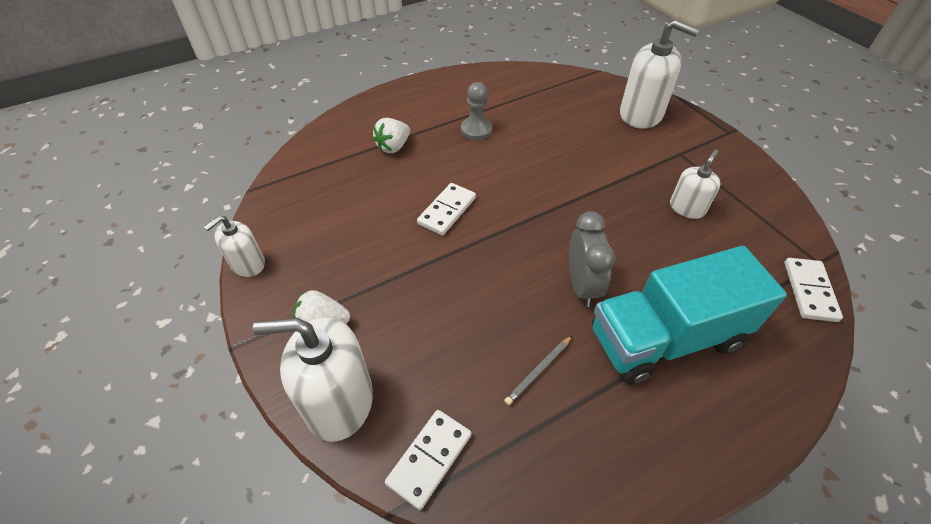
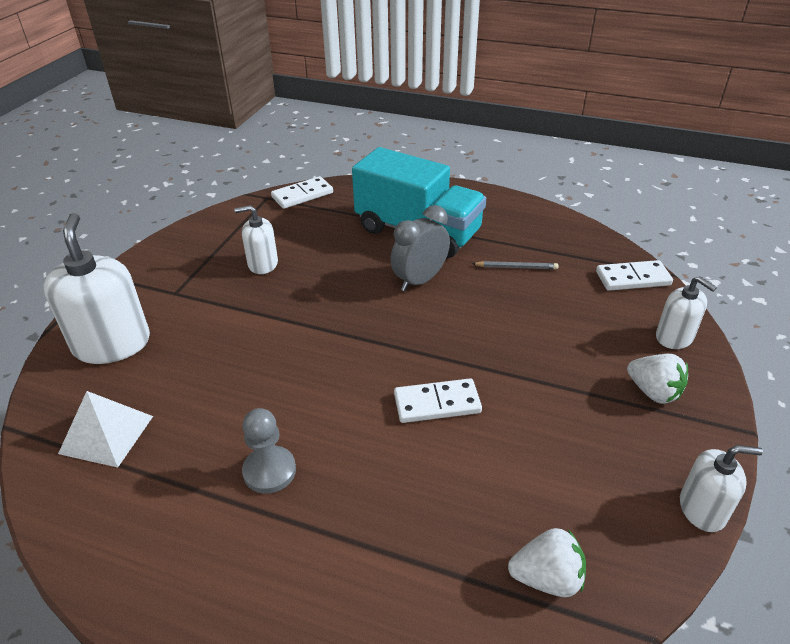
camera: 130 degrees left, 10 degrees down
white soap dispenser [253,317,373,442] -> white soap dispenser [656,276,717,349], size x0.57
white strawberry [373,118,410,153] -> white strawberry moved to [508,528,586,597]
none -> white pyramid [58,391,153,468]

